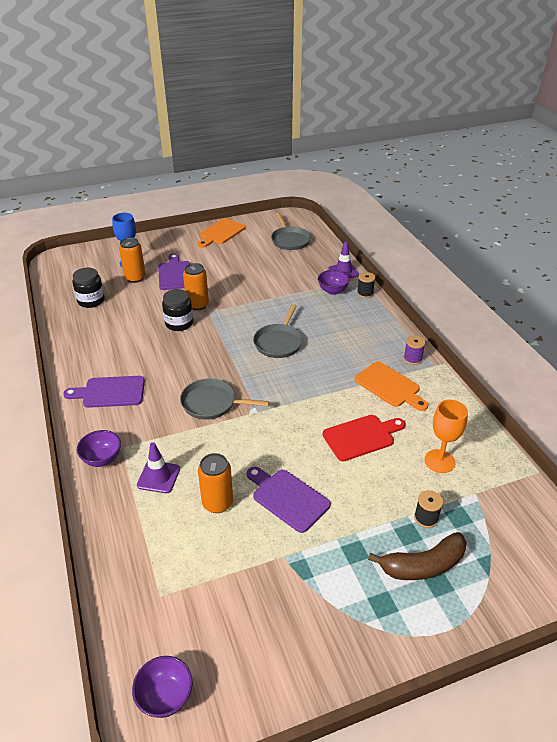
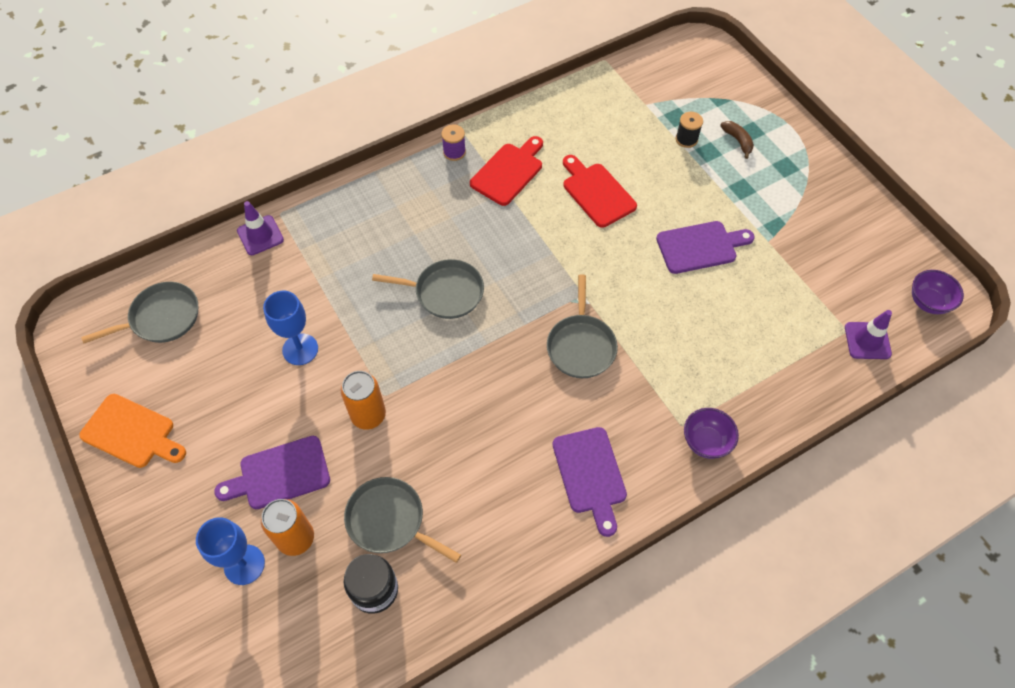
camera: 100 degrees left, 20 degrees up
purple traffic cone [137,442,180,493] -> purple traffic cone moved to [845,310,892,359]
black jar [162,289,193,331] -> none
orange can [198,453,233,513] -> none
purple cutting board [247,467,331,533] -> purple cutting board turned 135 degrees counterclockwise [656,221,755,274]
purple bowl [318,270,350,295] -> none
orange cutting board [354,362,428,411] -> red cutting board [470,136,543,206]
black spool [357,272,375,298] -> none
brown banana [368,532,467,580] -> brown banana [720,121,754,159], size x0.55
orange goblet [425,400,468,473] -> none
none -> blue goblet [263,291,318,365]
none -> grey pan [344,477,461,563]

